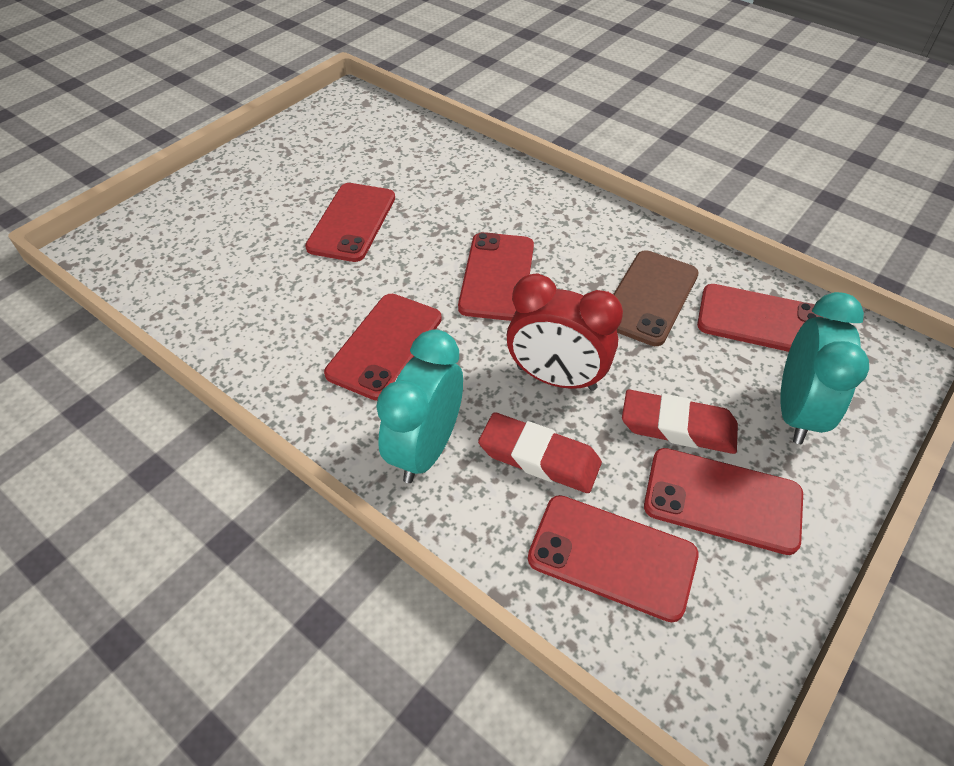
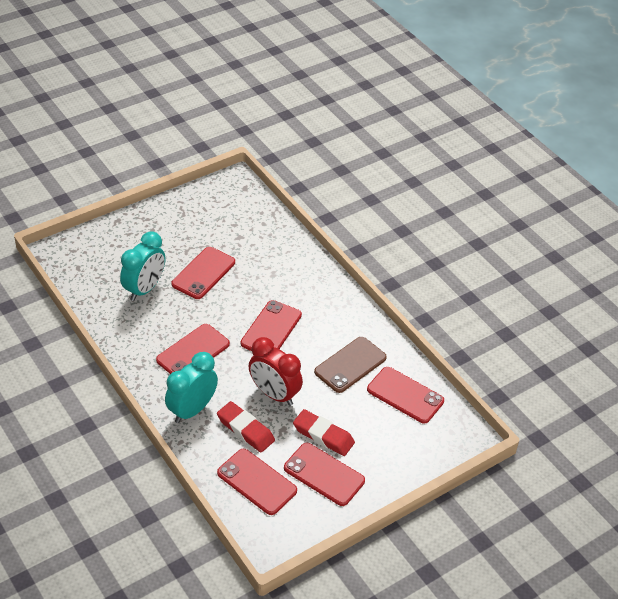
camera: 15 degrees right, 5 degrees down
turquoise clock [780,292,869,444] -> turquoise clock moved to [120,231,165,301]

